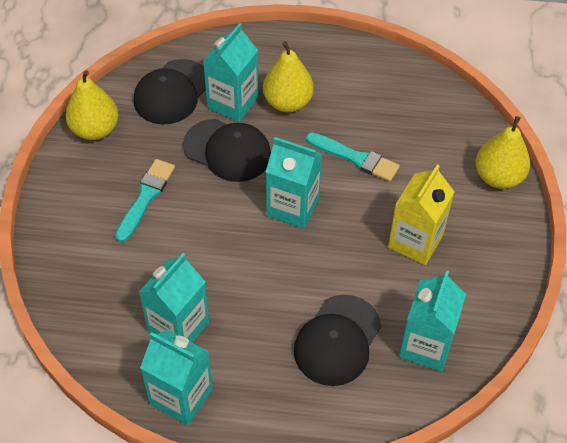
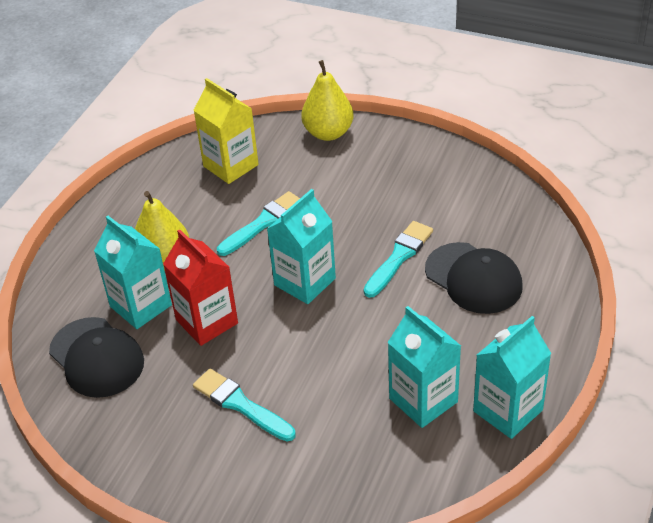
camera: 70 degrees left, 10 degrees down
yellow pear [65,70,119,140] -> none
black cap [183,119,271,182] -> red carton [163,229,238,346]
yellow carton [388,164,455,265] -> yellow carton moved to [193,78,259,184]
turquoise carton [399,270,466,371] -> none
none -> turquoise brush [364,221,433,298]

